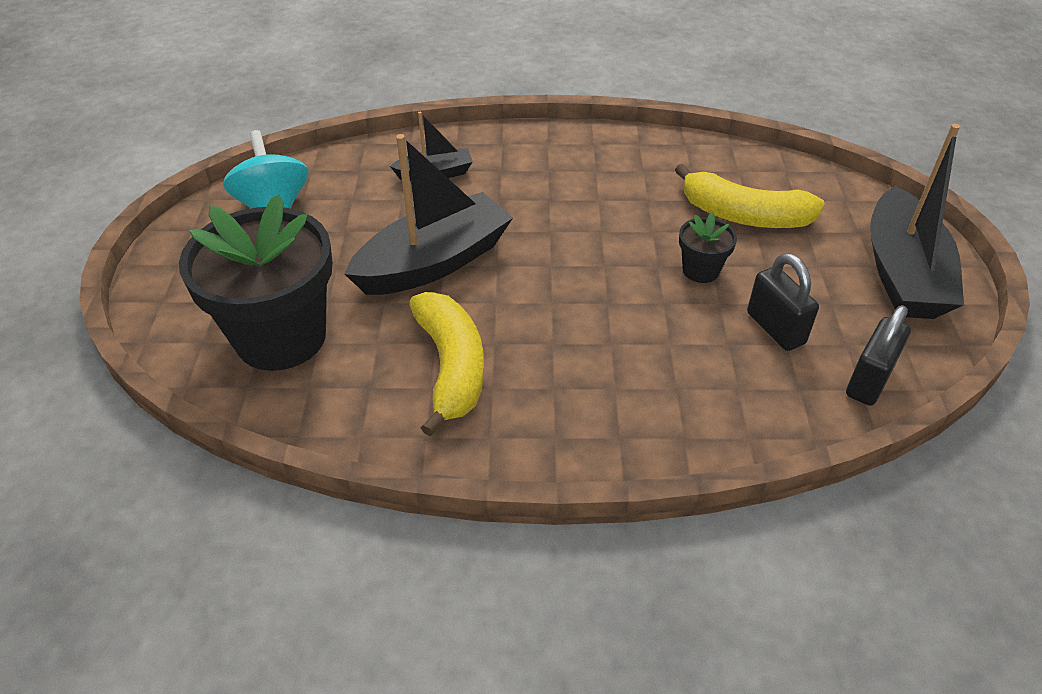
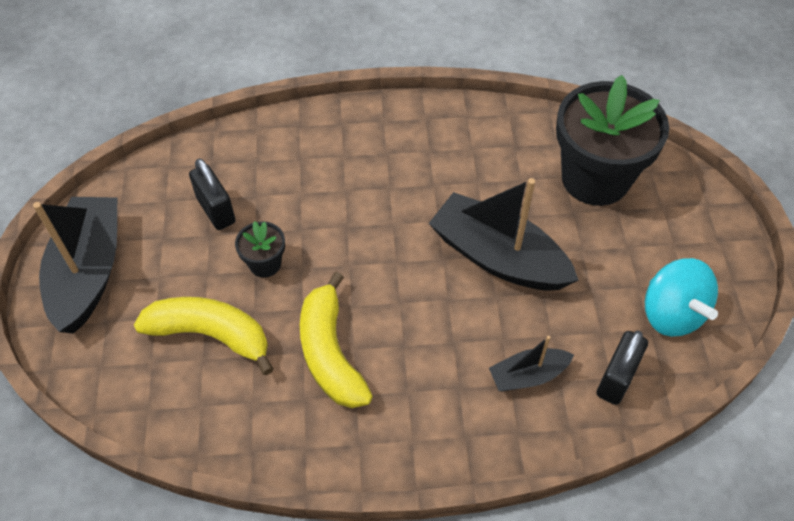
camera: 175 degrees right, 10 degrees up
black boat [345,134,513,295] -> black boat turned 75 degrees clockwise [429,178,579,291]
yellow banana [409,292,484,436] -> yellow banana moved to [300,272,373,408]
black padlock [846,305,911,406] -> black padlock moved to [597,330,648,405]

